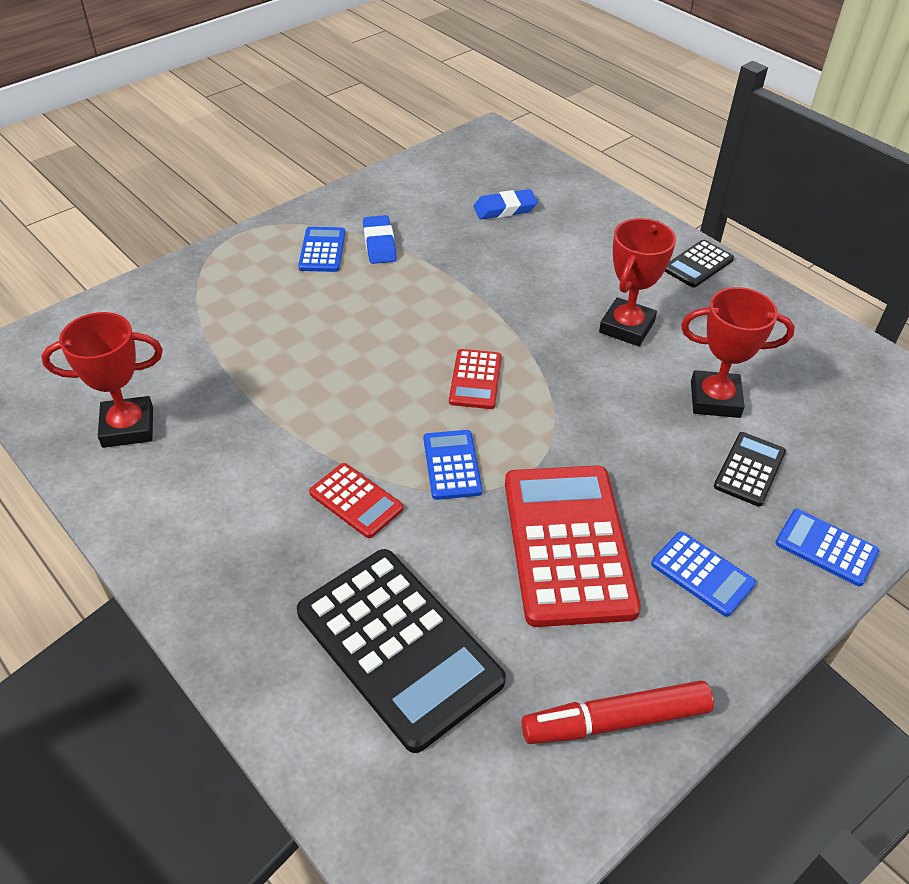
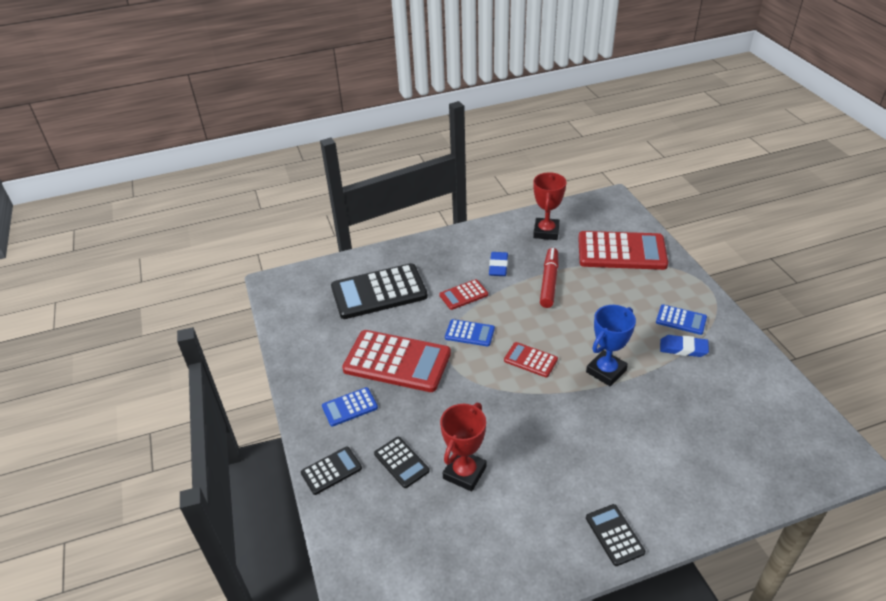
camera: 115 degrees right, 5 degrees down
blue eraser [473,189,538,219] -> blue eraser moved to [489,252,508,276]
red marker [521,680,714,744] -> red marker moved to [540,248,558,308]
red trophy [599,218,676,346] -> none
blue calculator [775,509,879,586] -> black calculator [301,446,362,495]
none -> red calculator [578,231,668,270]
none -> blue trophy [586,305,636,386]

